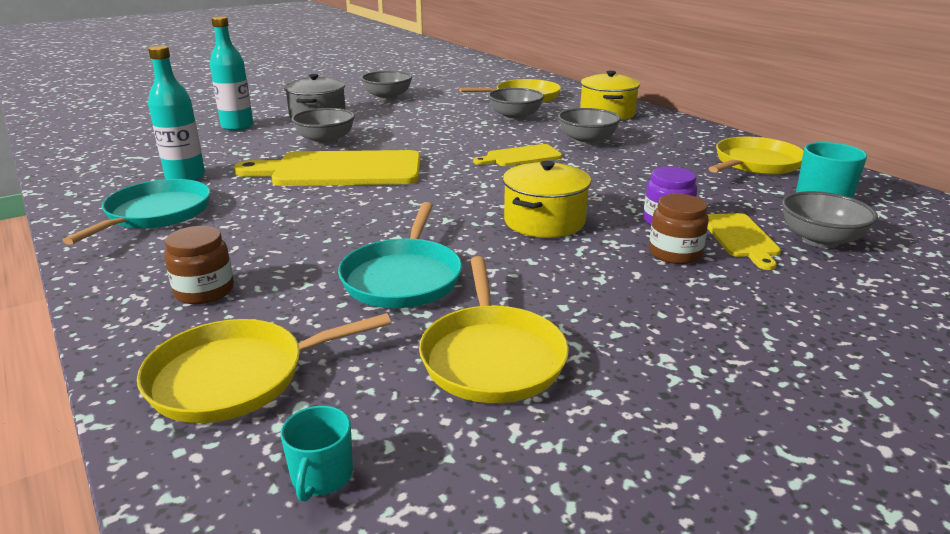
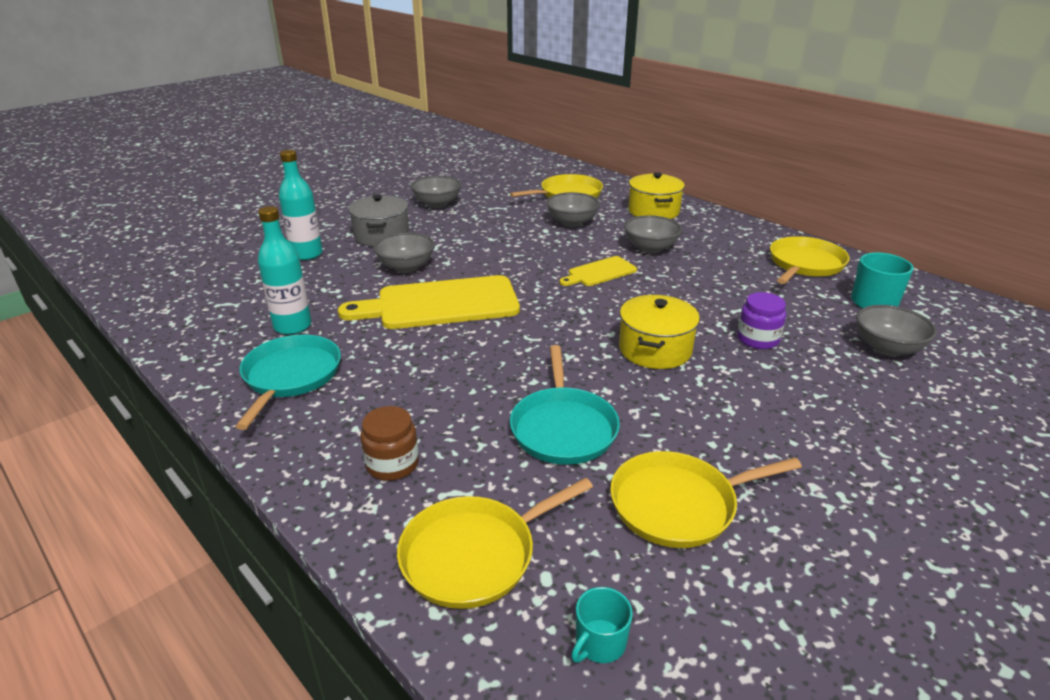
camera: 10 degrees left, 5 degrees up
turquoise mug [281,406,353,502] -> turquoise mug turned 45 degrees clockwise [571,587,633,663]
yellow pan [419,256,569,403] -> yellow pan turned 90 degrees clockwise [610,451,802,548]
brown jar [649,194,709,264] -> none
yellow cutting board [707,213,781,270] -> none

